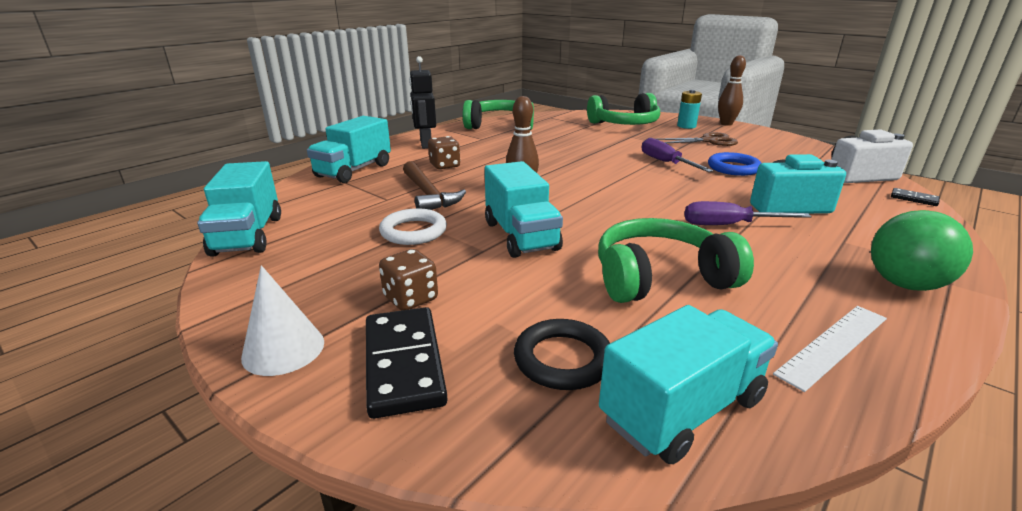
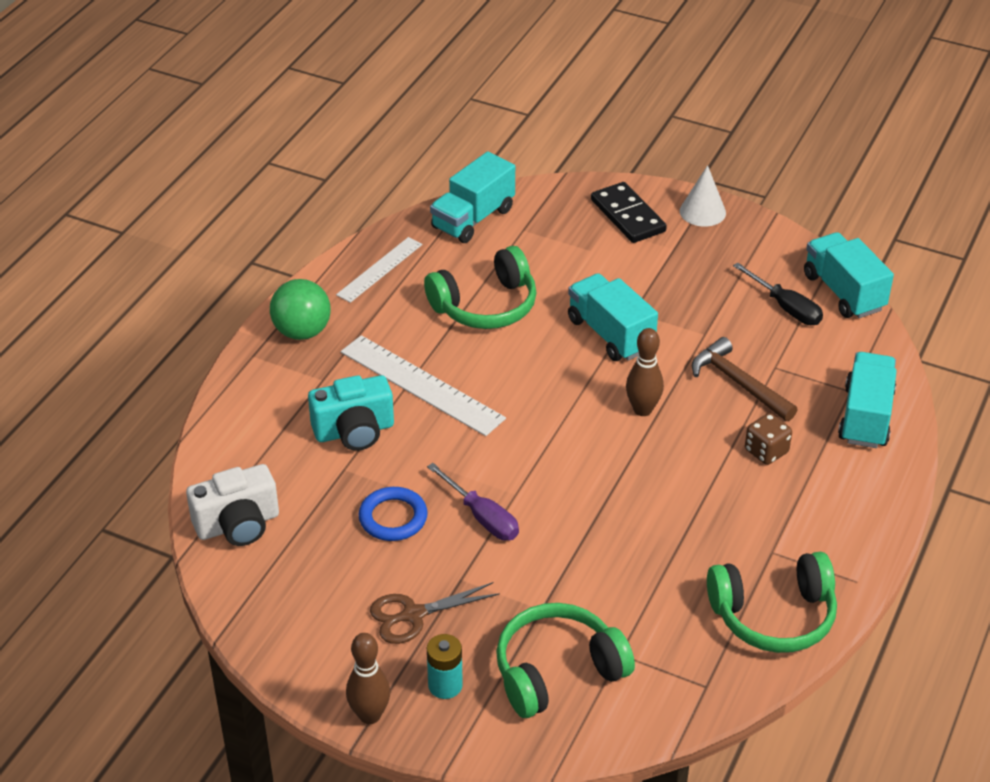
camera: 165 degrees right, 15 degrees up
white ring [379,208,447,245] -> none
brown dice [379,249,438,310] -> none
black robot [409,56,436,149] -> none
black ring [514,319,610,390] -> none
purple screwdriver [684,201,812,225] -> white ruler [341,335,506,436]
black domino [891,188,940,206] -> none
none -> black screwdriver [733,263,823,325]

